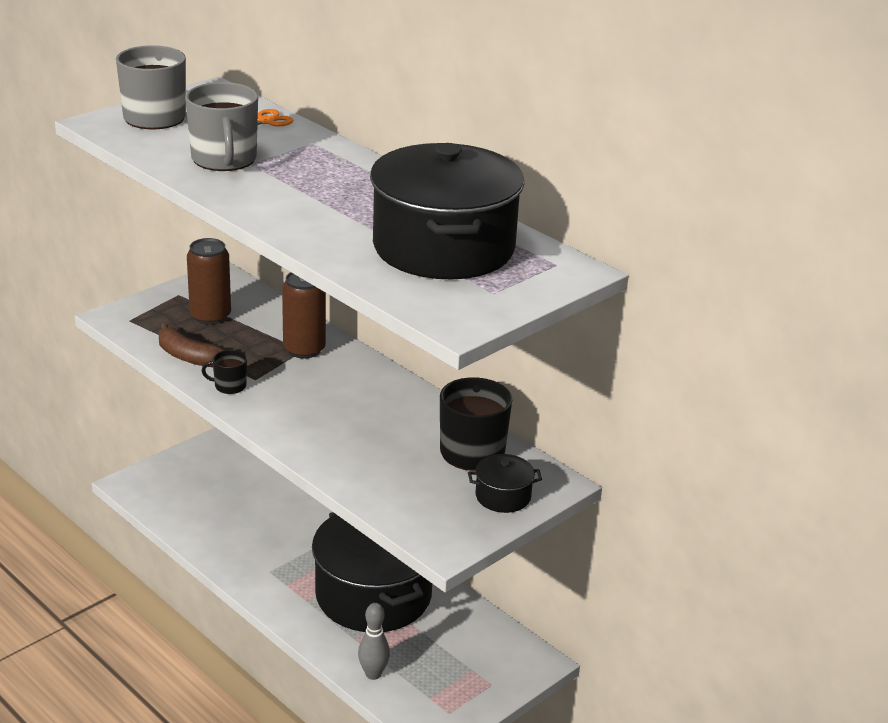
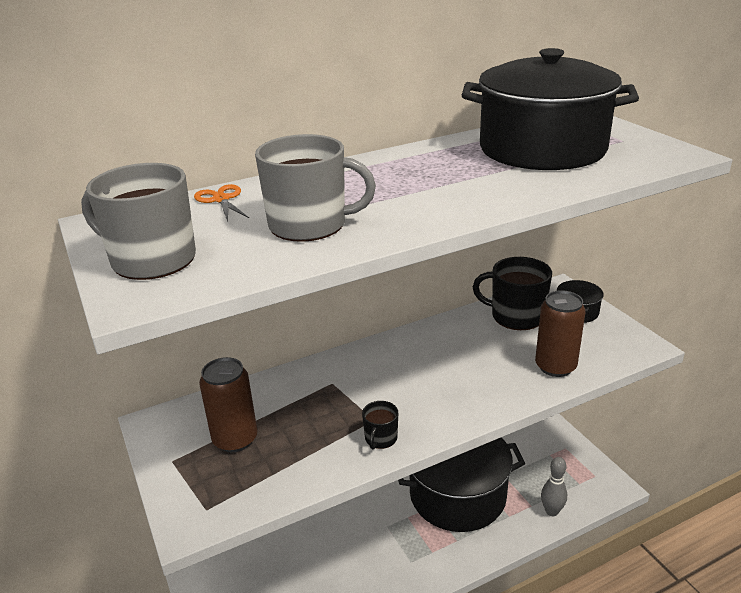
camera: 70 degrees left, 0 degrees up
brown banana [159,323,225,367] -> none
brown can [282,272,326,359] -> brown can moved to [535,290,586,377]

